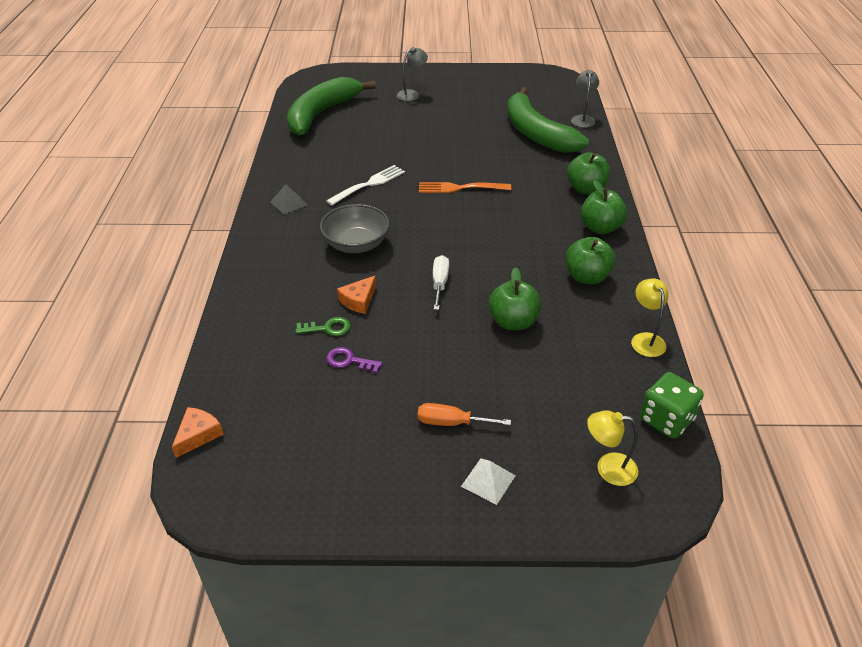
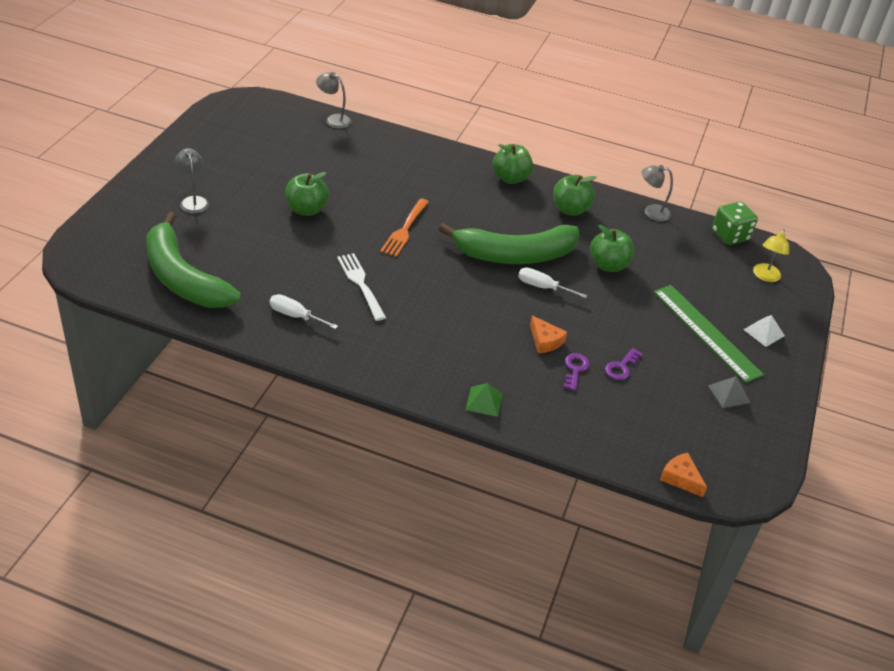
camera: 75 degrees left, 0 degrees up
grey pyramid [270,184,308,215] -> grey pyramid moved to [708,376,750,408]
green key [295,317,351,336] -> purple key [564,353,589,391]
grey bowl [320,204,390,253] -> none
orange screwdriver [418,403,511,426] -> green ruler [654,285,764,383]
green banana [507,87,589,153] -> green banana moved to [438,223,579,264]
green apple [567,152,610,194] -> green apple moved to [285,172,329,216]
yellow lamp [631,278,668,357] -> grey lamp [642,165,673,221]
none -> white screwdriver [270,294,338,329]
none -> green pyramid [466,383,503,417]

